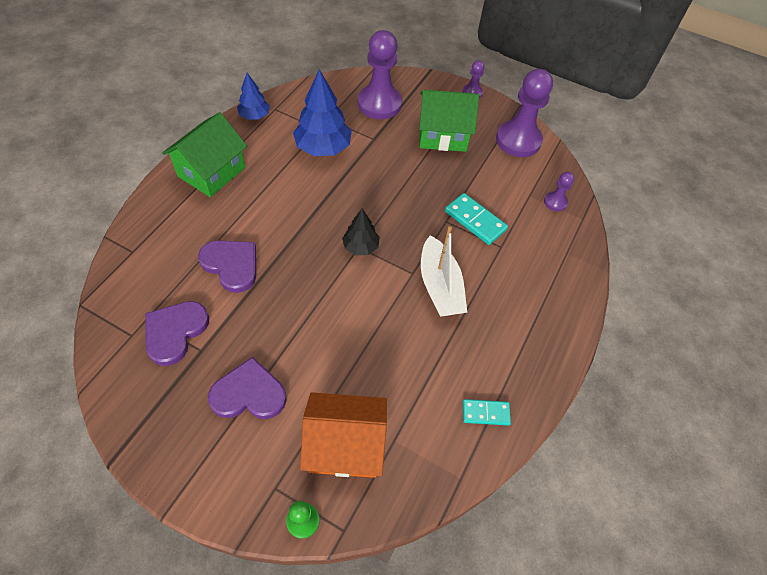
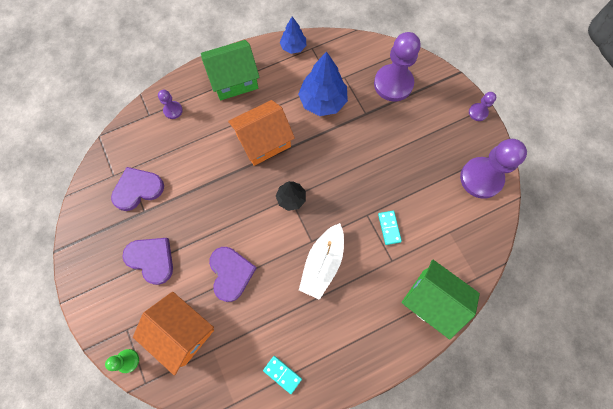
camera: 40 degrees right, 15 degrees up
purple heart [198,240,256,293] -> purple heart moved to [209,247,257,302]
green house [419,90,479,152] -> green house moved to [402,260,480,340]
turquoise domino [445,193,508,245] -> turquoise domino [378,211,402,245], size x0.65
purple pawn [544,172,574,211] -> purple pawn moved to [158,90,183,119]
none -> orange house [228,100,295,166]

